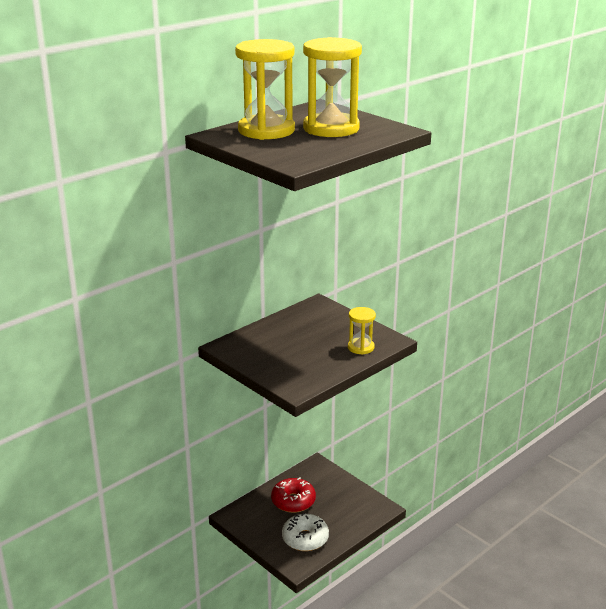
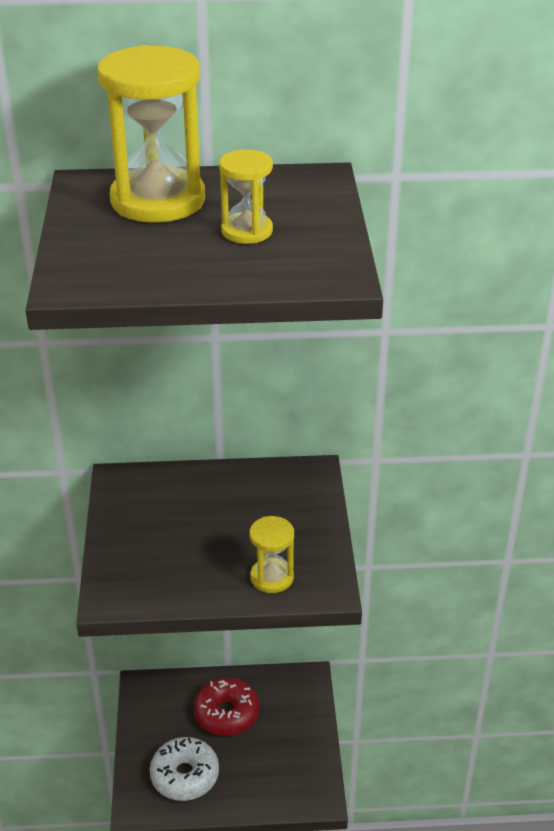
camera: 40 degrees right, 10 degrees up
yellow hourglass [303,37,362,137] -> yellow hourglass [219,149,273,244], size x0.52

